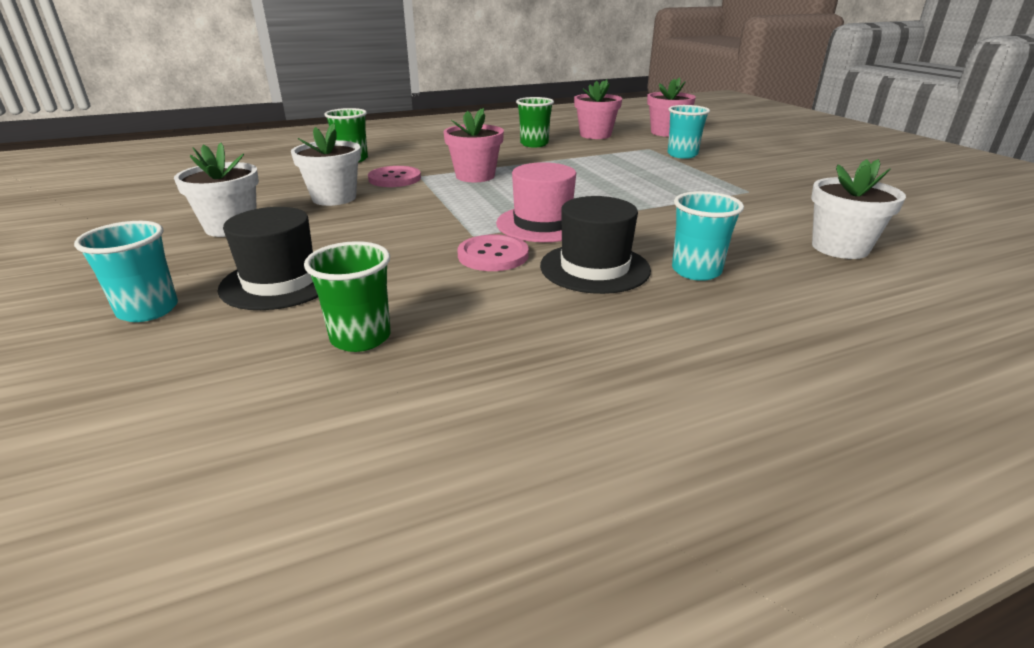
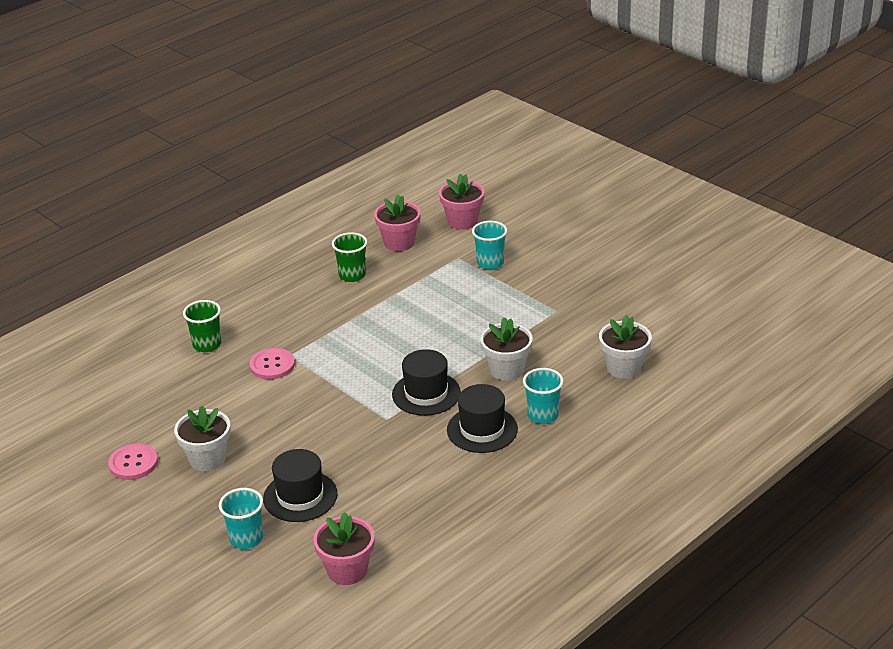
camera: 20 degrees left, 5 degrees up
white flower pot [291,123,361,206] -> white flower pot moved to [480,317,533,381]
green cup [304,241,391,352] -> none
pink flower pot [443,108,504,182] -> pink flower pot moved to [313,512,375,585]
pink button [457,234,529,271] -> pink button moved to [108,444,158,480]
pink hat [496,162,576,242] -> black hat [392,349,461,416]

